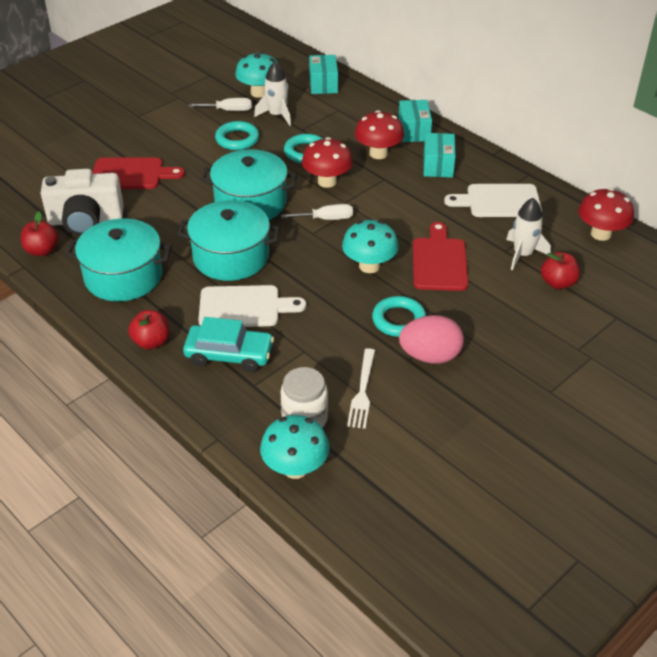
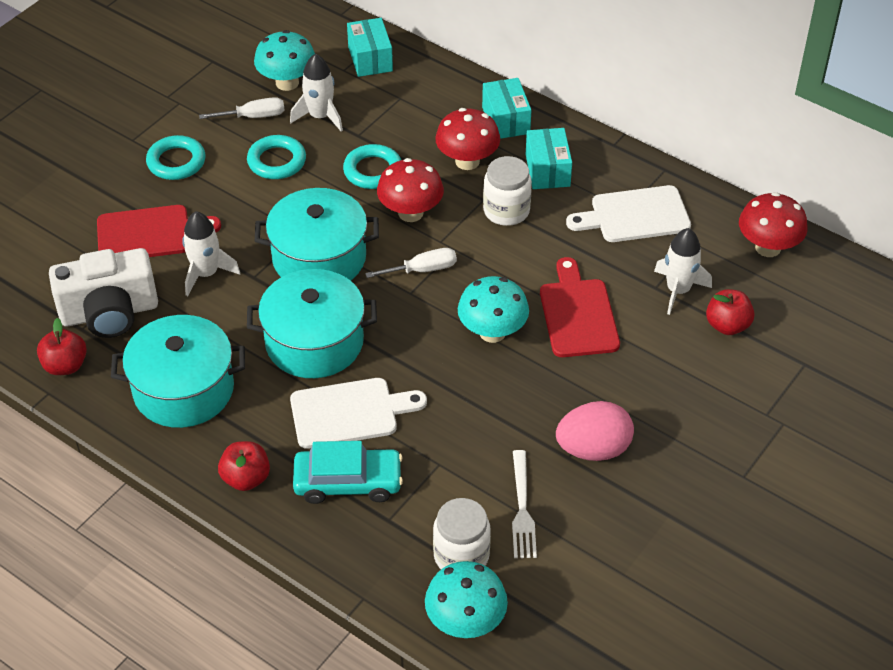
camera: 10 degrees left, 5 degrees up
turquoise ring [372,296,426,337] -> turquoise ring moved to [146,135,205,180]
none -> white rocket [182,211,240,296]
none -> white jar [483,156,532,226]

